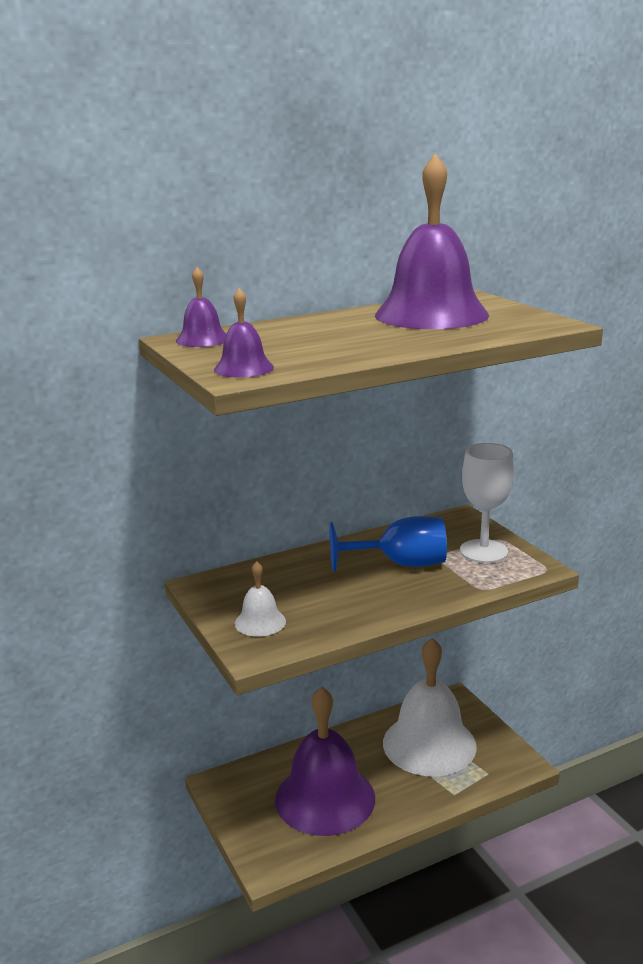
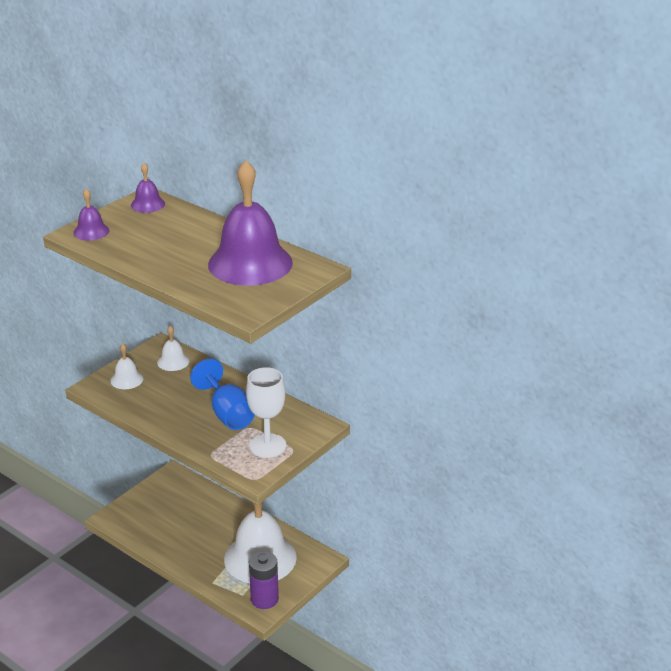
camera: 65 degrees right, 10 degrees up
purple bell [275,687,375,836] -> none
none -> white bell [157,326,189,371]
none -> purple battery [249,551,279,609]

